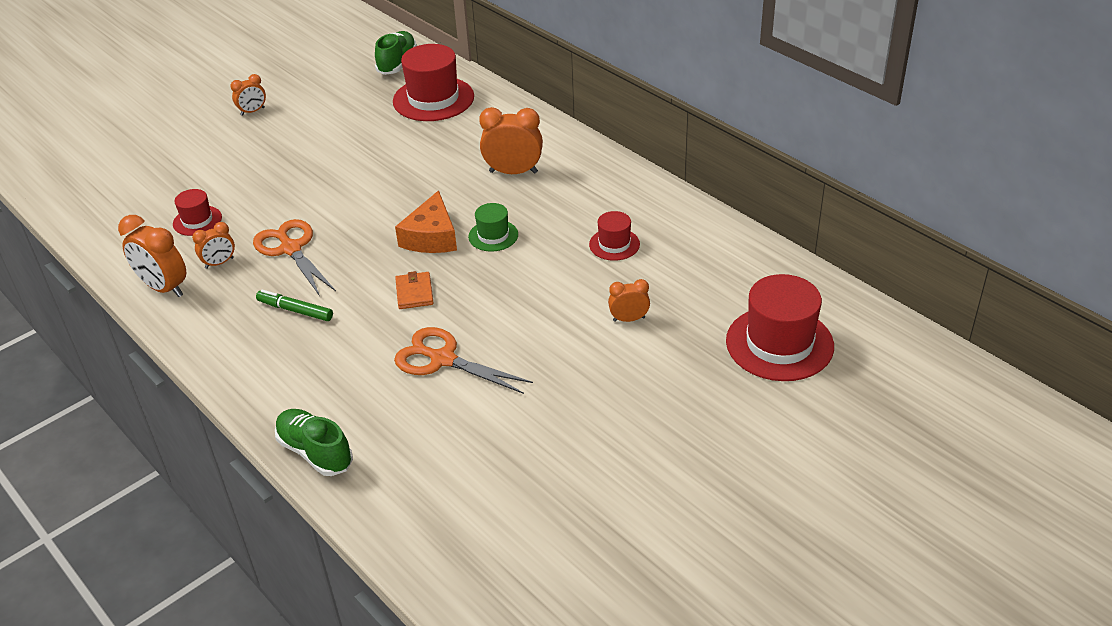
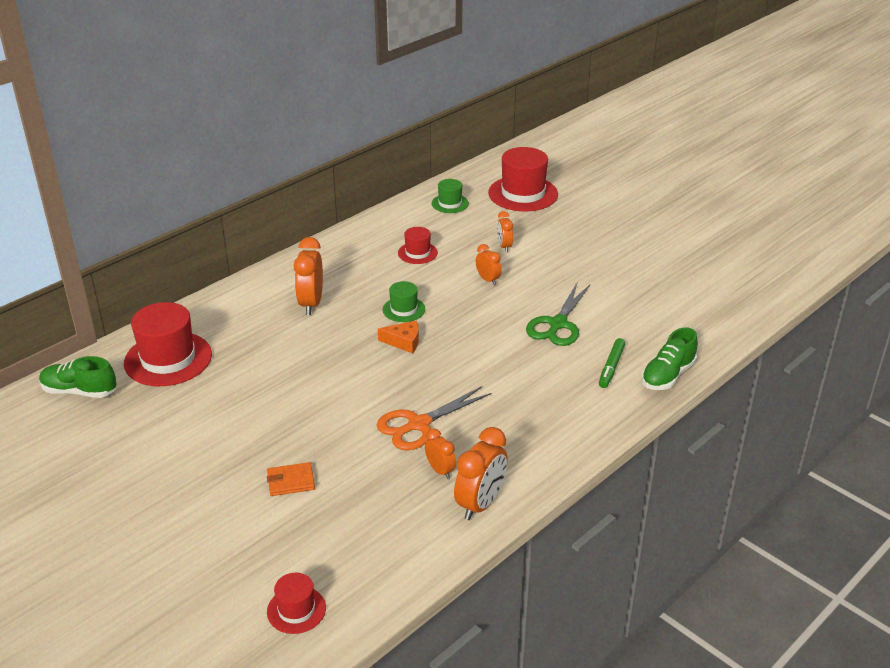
camera: 95 degrees left, 5 degrees down
red hat [173,189,222,236] -> red hat moved to [267,573,326,634]
orange clock [231,74,266,116] -> orange clock moved to [476,244,502,285]
green marker [256,290,333,321] -> green marker moved to [599,338,625,388]
orange scissors [394,327,533,394] -> green scissors [526,283,590,346]
orange cheese [395,190,457,253] -> orange cheese [378,321,419,353], size x0.66
orange wallet [395,271,434,309] -> orange wallet moved to [267,462,315,496]
none -> green hat [431,179,469,213]

